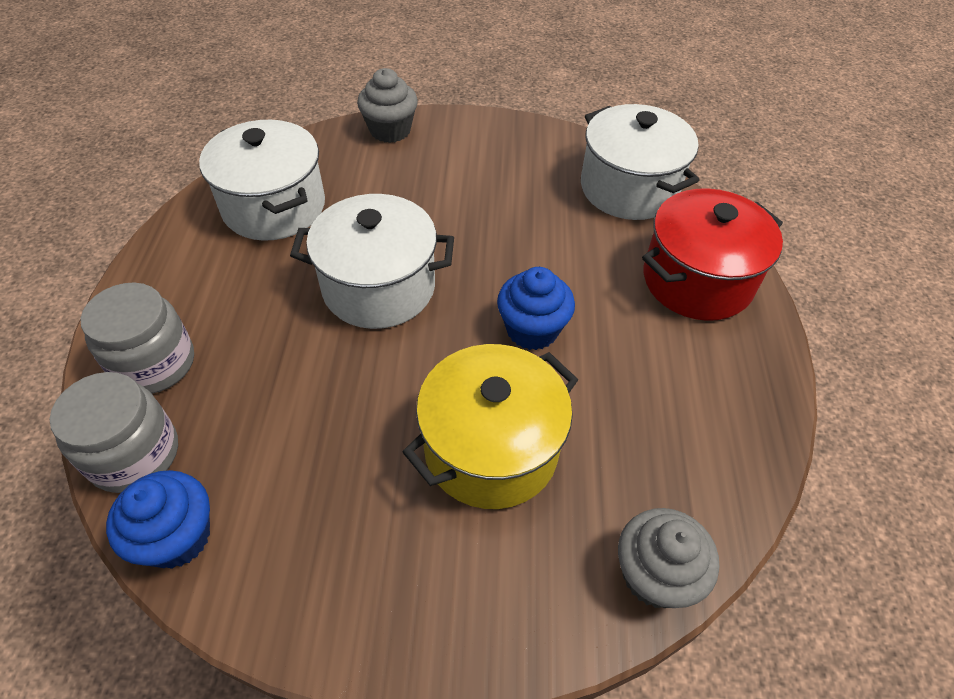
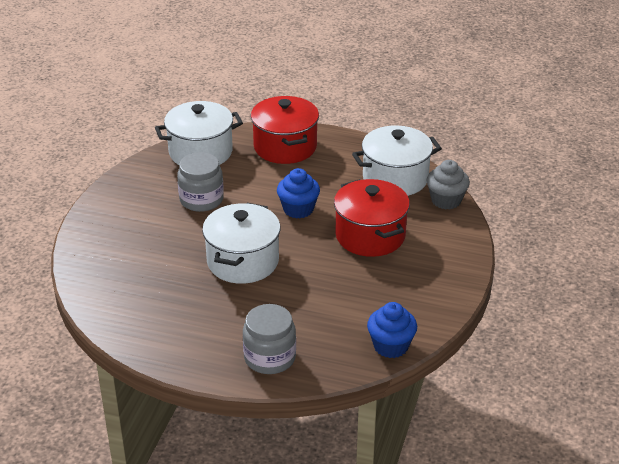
camera: 75 degrees left, 15 degrees down
grey jar [50,372,178,493] -> grey jar moved to [177,152,224,212]
white pot [199,120,325,241] -> white pot moved to [352,125,442,196]
grey cupcake [357,68,418,143] -> none
yellow pot [403,344,578,509] -> red pot [334,179,410,257]

